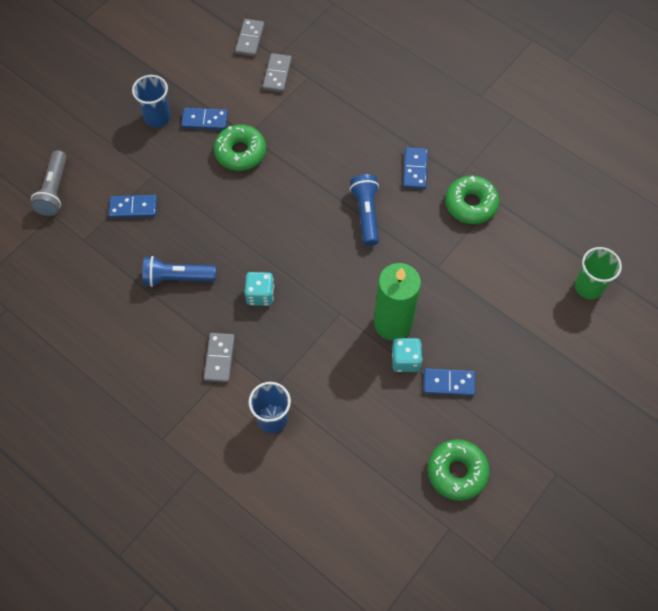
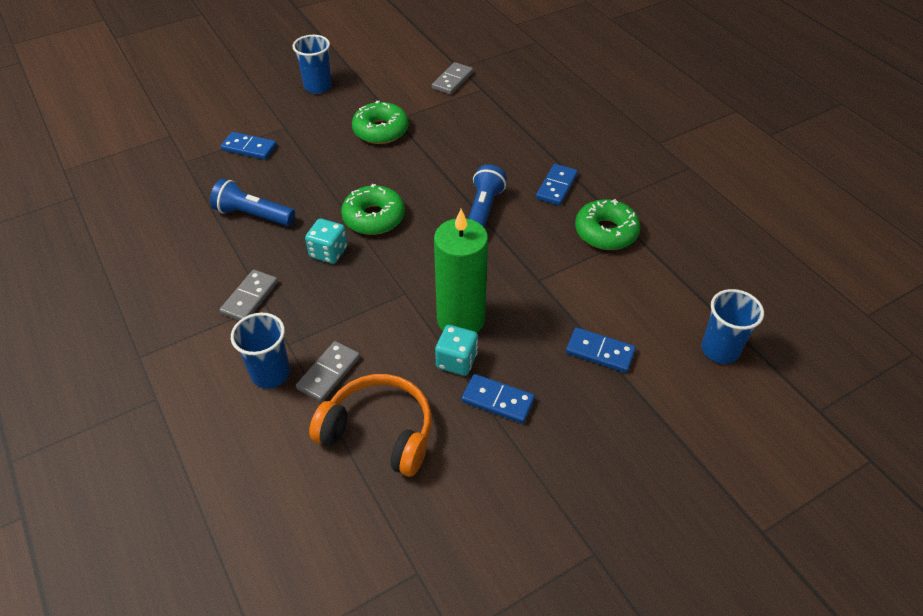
camera: 20 degrees right, 15 degrees down
grey flashlight [30,150,67,216] -> none
blue domino [181,108,228,130] -> blue domino moved to [566,327,636,373]
grey domino [235,19,265,57] -> grey domino moved to [296,341,360,402]
green donut [428,439,490,501] -> green donut moved to [341,184,405,235]
green cup [575,247,622,299] -> blue cup [701,289,764,364]
none -> orange headphones [309,374,432,477]

